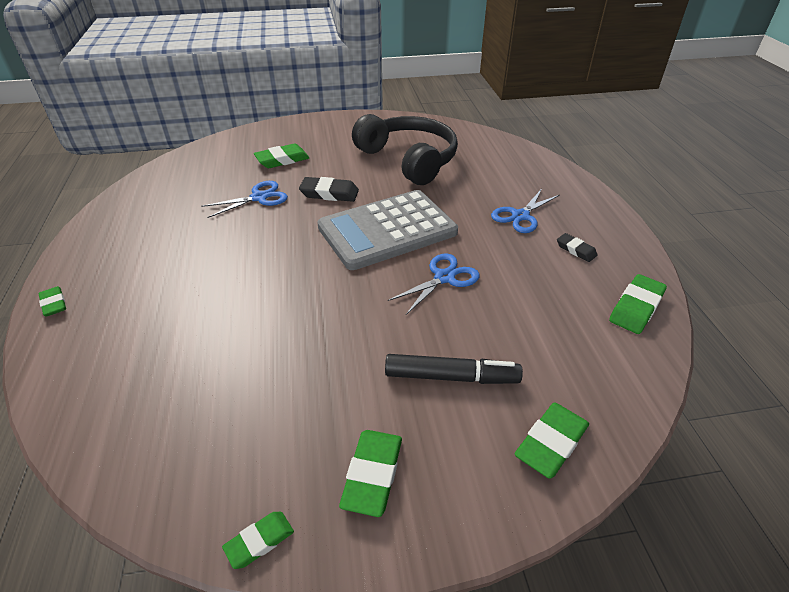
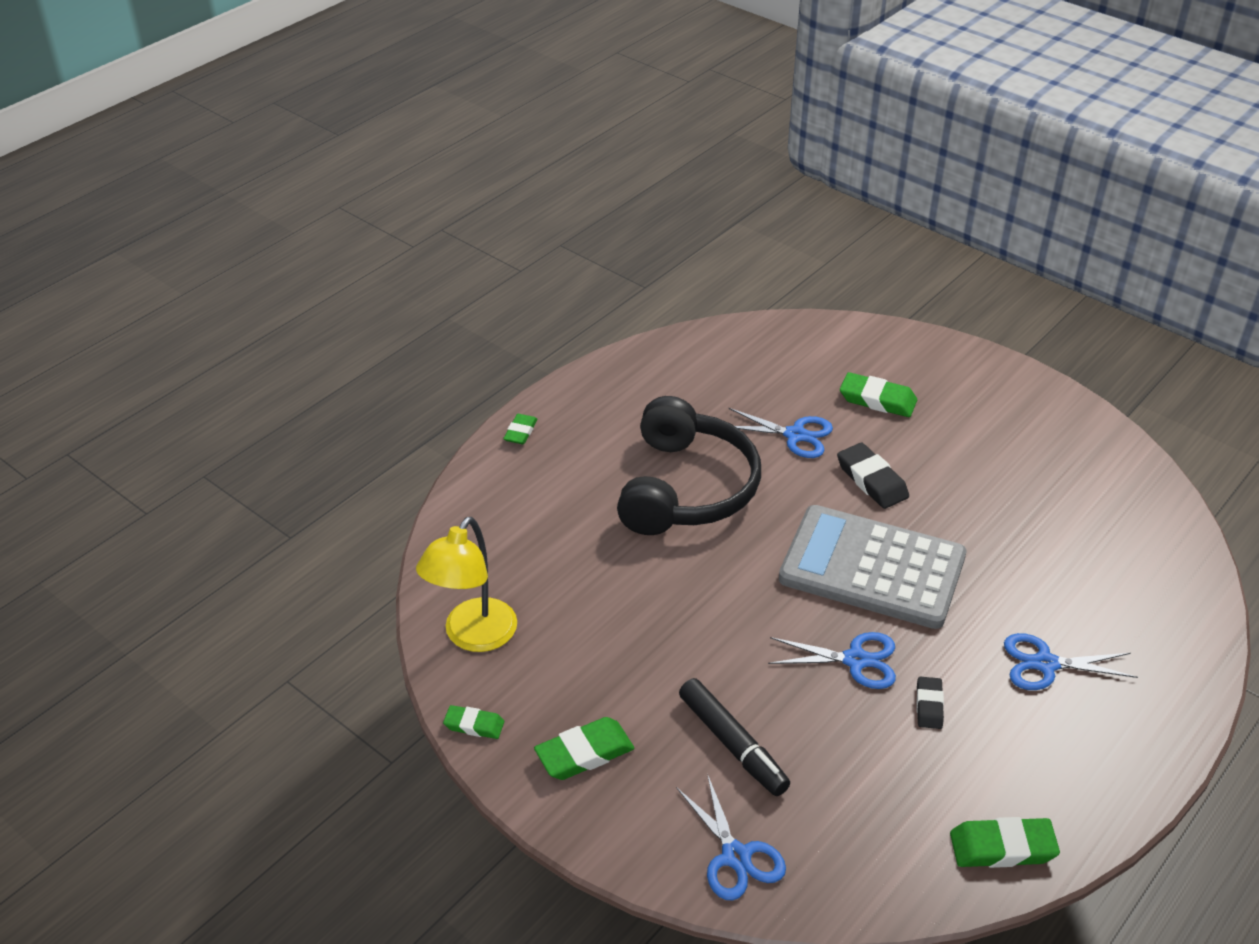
camera: 50 degrees right, 0 degrees up
black headphones [352,114,458,185] -> black headphones moved to [617,396,761,535]
green eraser [515,403,589,479] -> blue scissors [676,774,786,900]
black eraser [557,233,597,262] -> black eraser moved to [916,677,944,729]
none -> yellow lamp [416,517,517,652]

